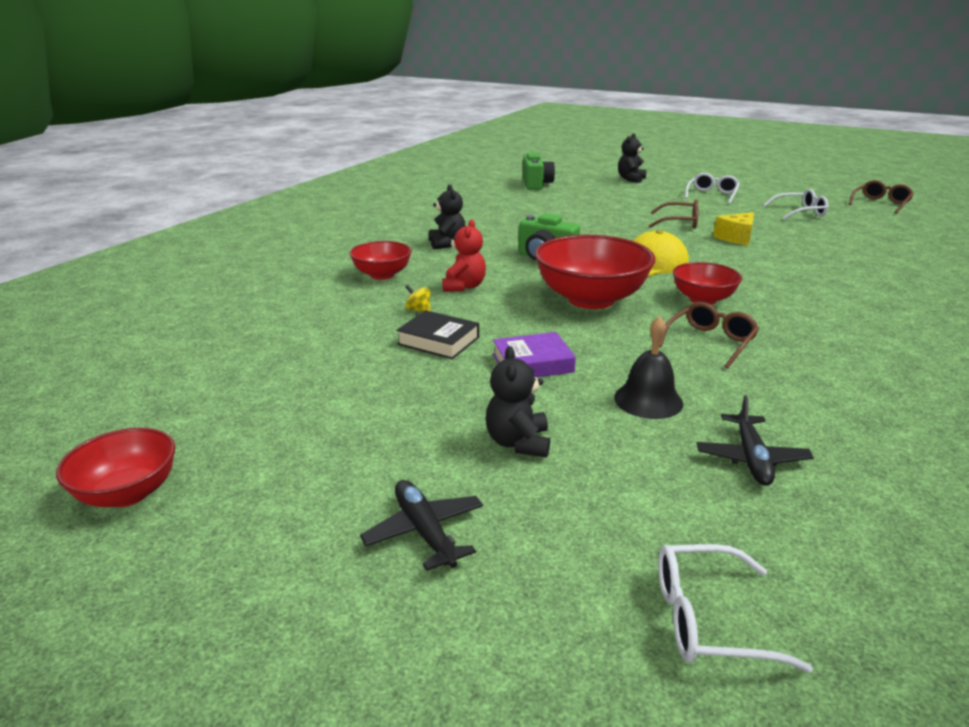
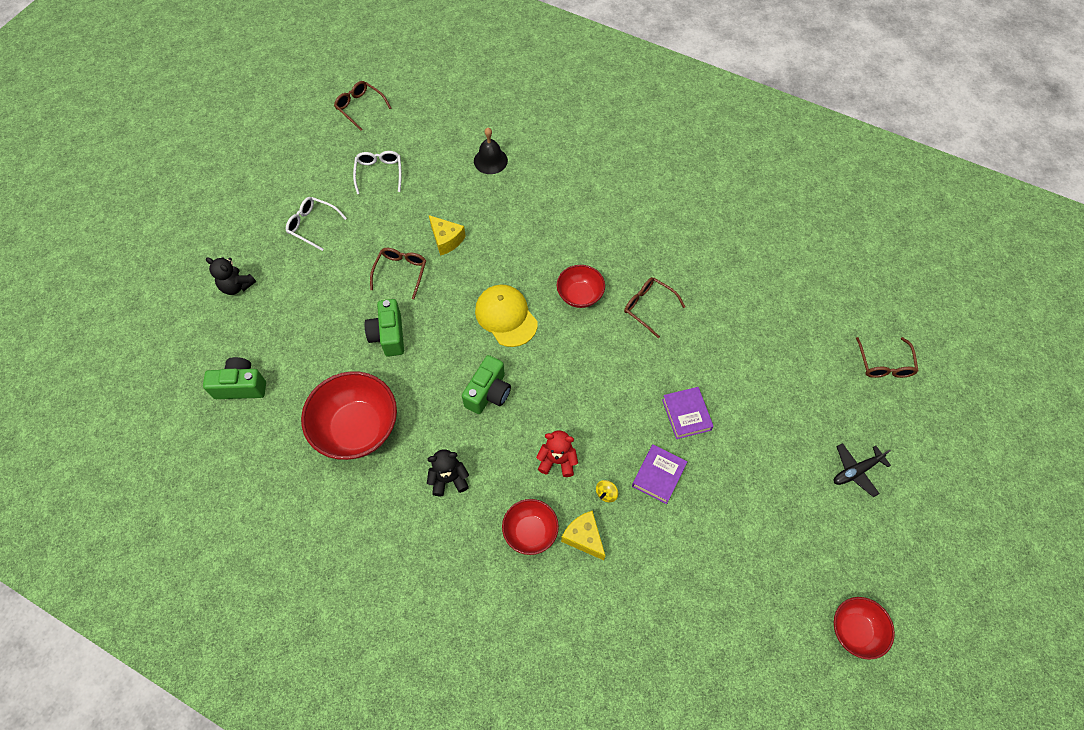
camera: 90 degrees left, 35 degrees up
black book [396,310,479,359] -> purple book [632,444,687,504]
black teddy bear [485,346,550,457] -> none
red bowl [535,235,655,309] -> red bowl moved to [301,371,397,460]
black bell [614,316,683,419] -> black bell moved to [474,128,508,174]
white glasses [658,544,813,673] -> brown glasses [856,337,919,378]
black plane [696,395,814,486] -> none
none -> green camera [364,299,404,357]
none -> yellow cheese [561,511,605,560]

